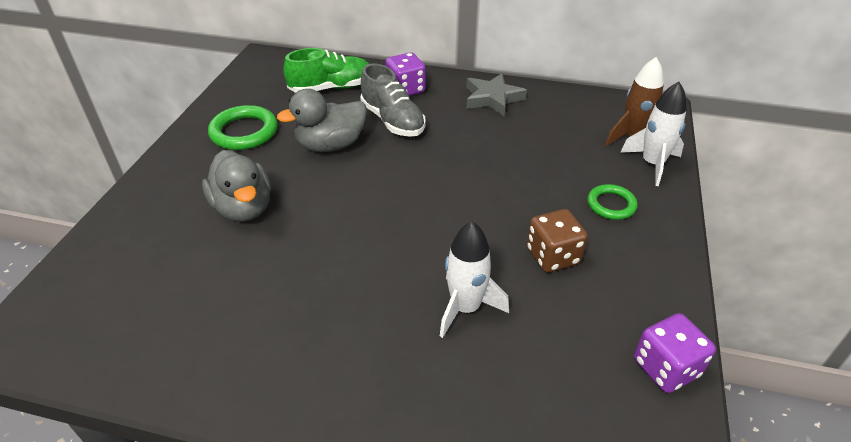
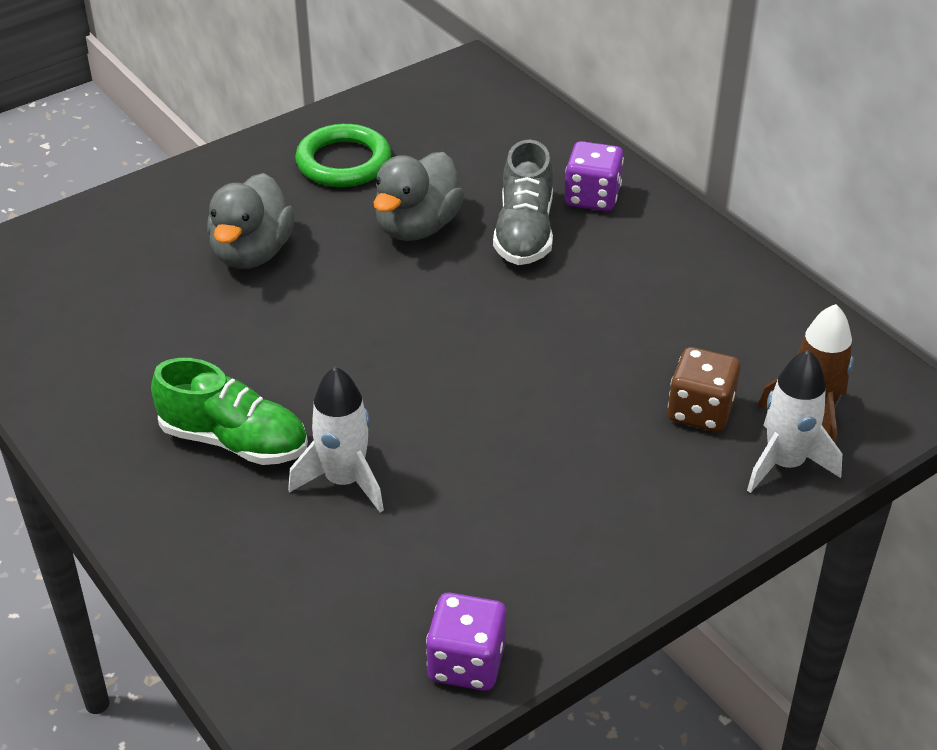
camera: 40 degrees right, 0 degrees up
grey duck [277,89,367,152] -> grey duck turned 75 degrees counterclockwise [373,152,464,241]
green shoe [283,48,369,93] -> green shoe moved to [151,358,308,465]
grey star [467,73,527,116] -> none
brown dice [527,209,588,273] -> brown dice moved to [668,347,741,432]
green ring [587,184,638,220] -> none

